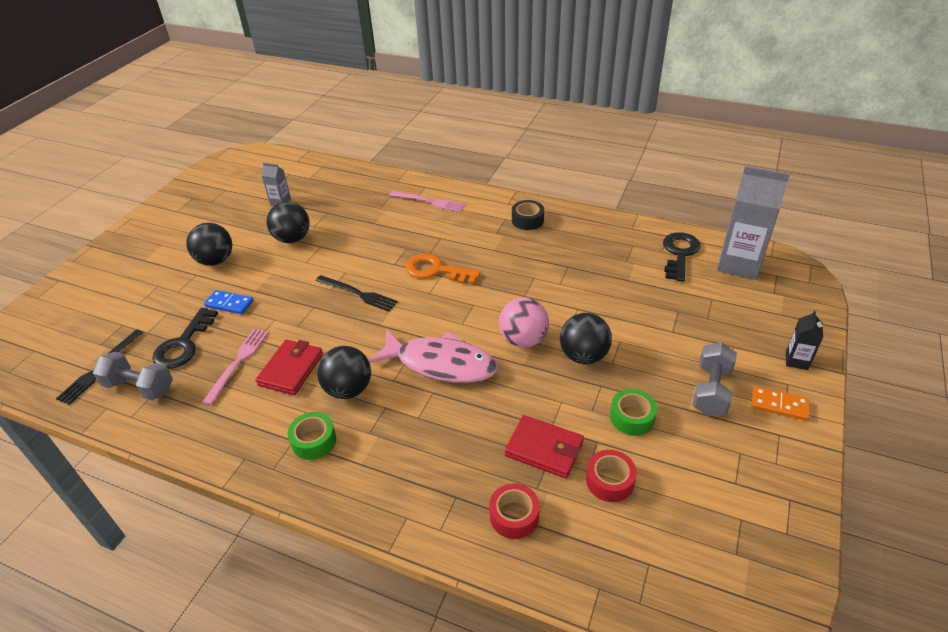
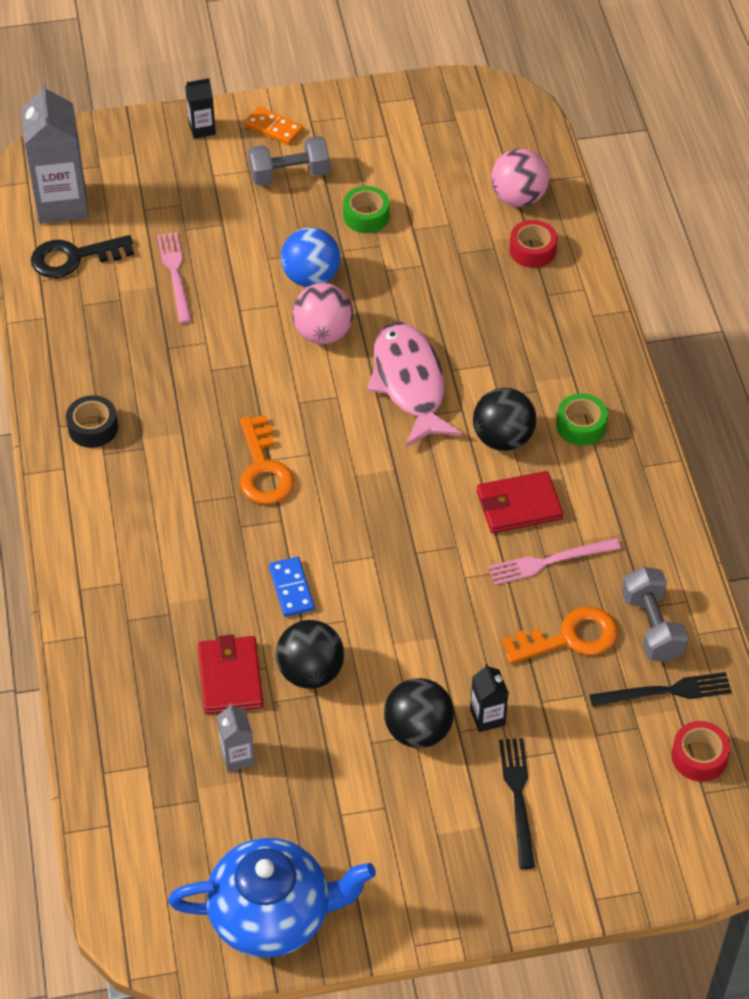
camera: 125 degrees left, 10 degrees up
black key [152,308,218,369] -> orange key [502,607,618,664]
blue domino [204,290,254,314] -> blue domino moved to [269,557,315,617]
black fork [315,275,398,312] -> black fork moved to [499,738,535,869]
pink fork [389,191,466,212] -> pink fork moved to [157,232,192,324]
red wallet [505,415,584,478] -> red wallet moved to [198,635,264,714]
black ball [560,313,612,364] -> blue ball [281,227,340,287]
red tape [586,450,637,502] -> red tape moved to [672,721,730,782]
orange domino [752,386,809,421] -> orange domino turned 45 degrees counterclockwise [245,107,303,145]
none -> blue teapot [168,838,376,958]
none -> black carton [470,664,509,732]
none -> pink ball [491,149,549,207]

